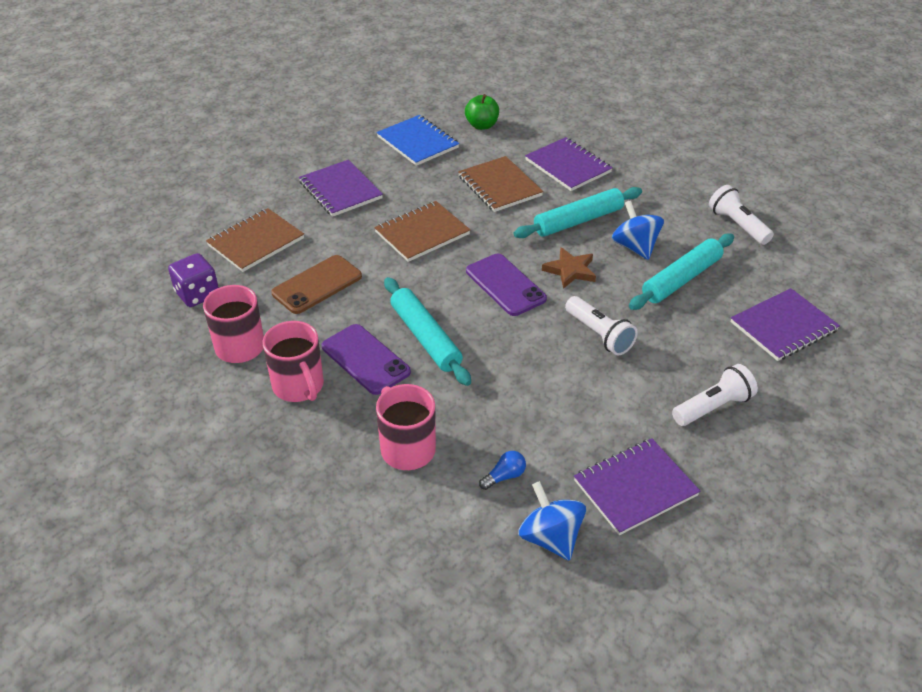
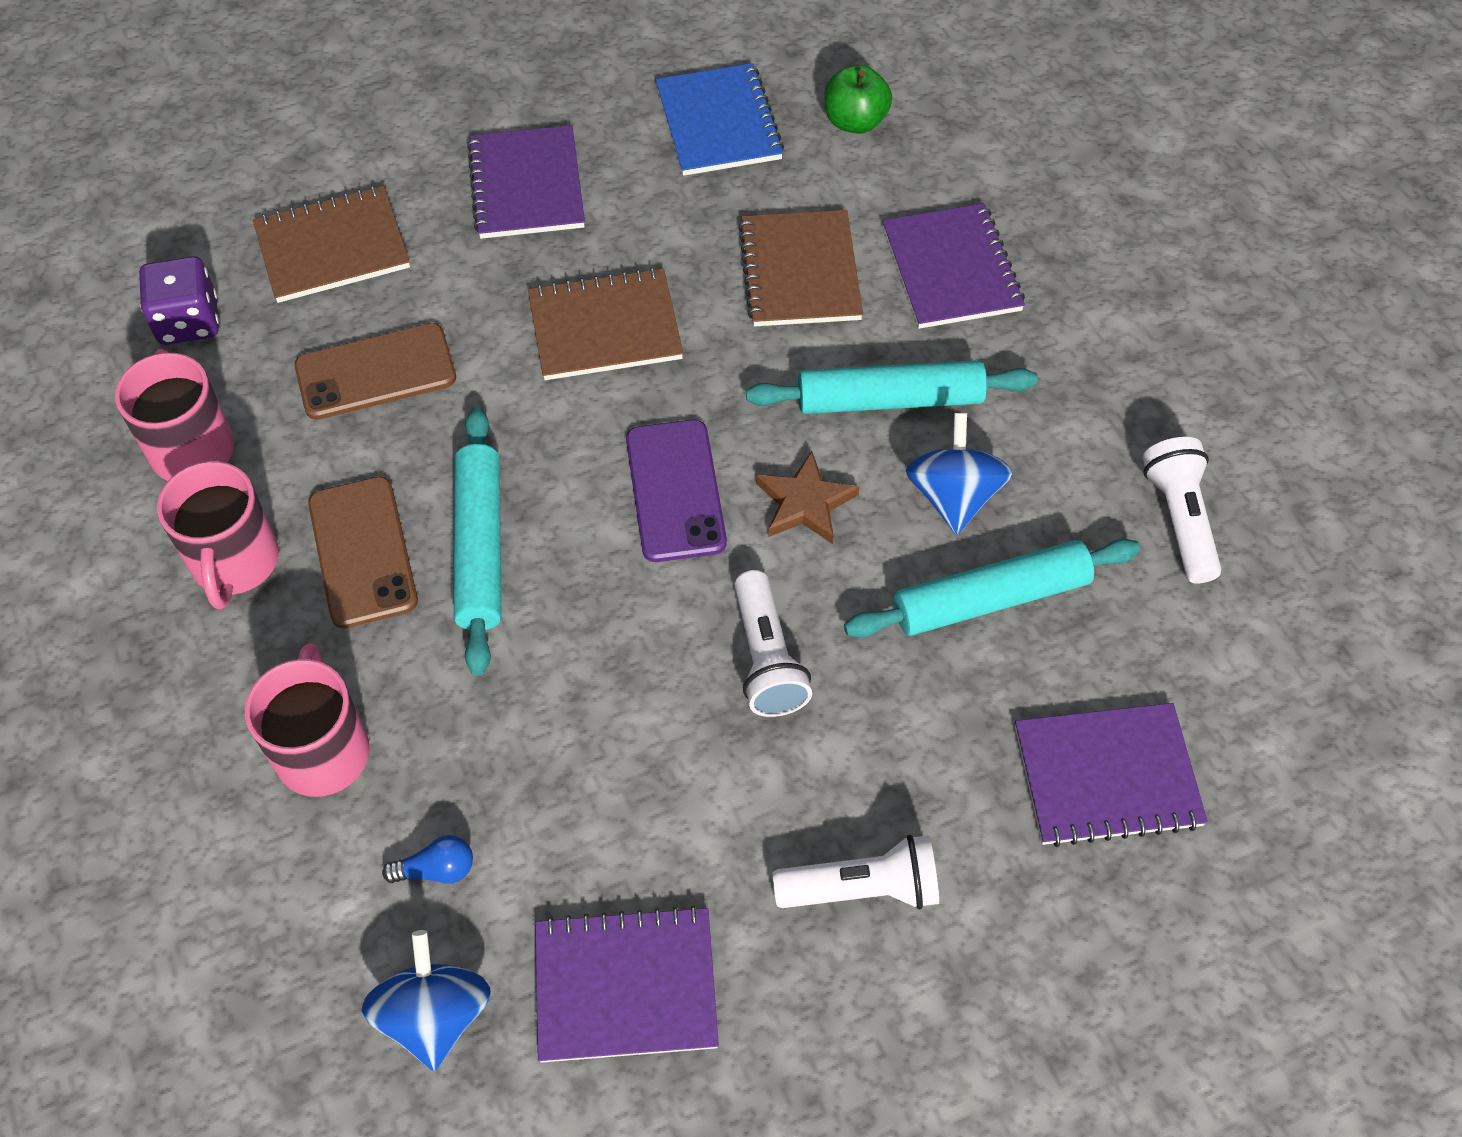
camera: 25 degrees right, 15 degrees up
purple phone [321,324,411,395] -> brown phone [308,476,418,629]

